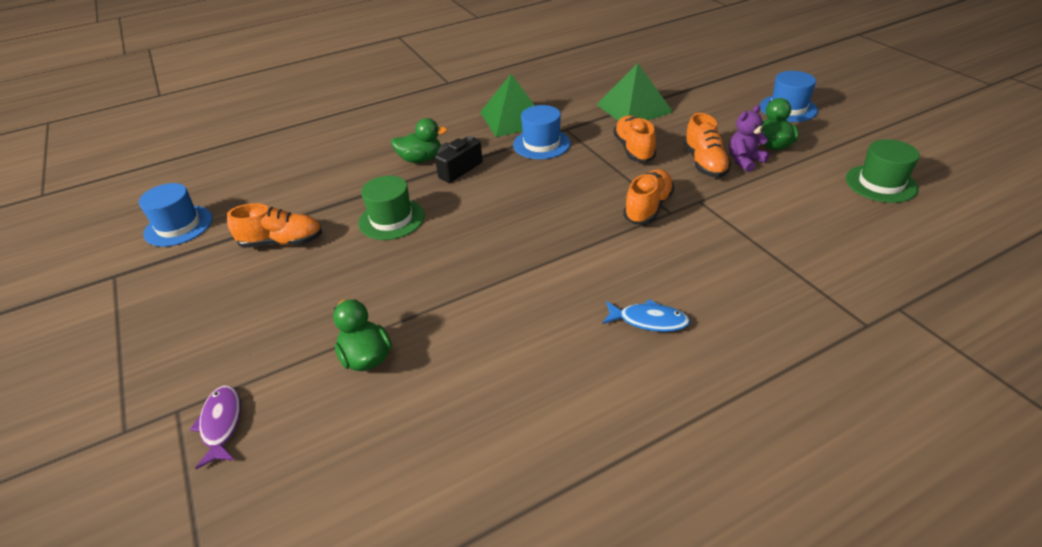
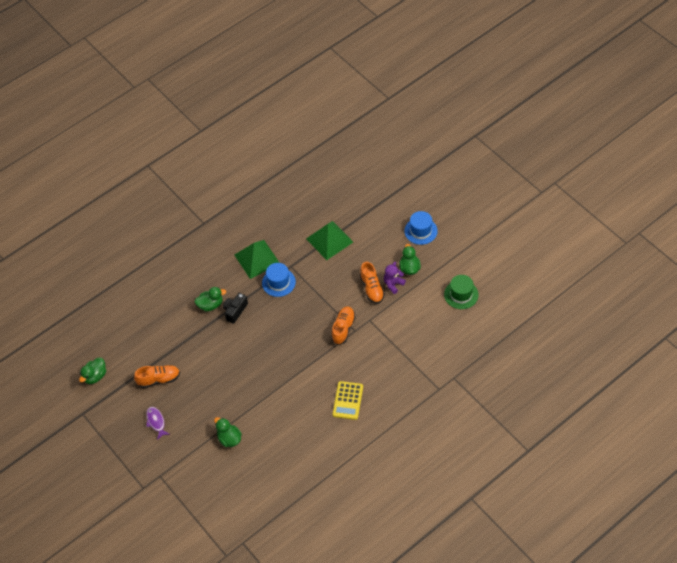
camera: 10 degrees left, 15 degrees up
blue hat [139,183,213,247] -> green duck [79,357,106,384]
purple fish [190,386,241,469] -> purple fish moved to [146,407,169,440]
green hat [358,176,424,240] -> none
blue fish [602,299,690,332] -> yellow calculator [333,381,363,420]
orange shoe [613,116,656,162] -> none

